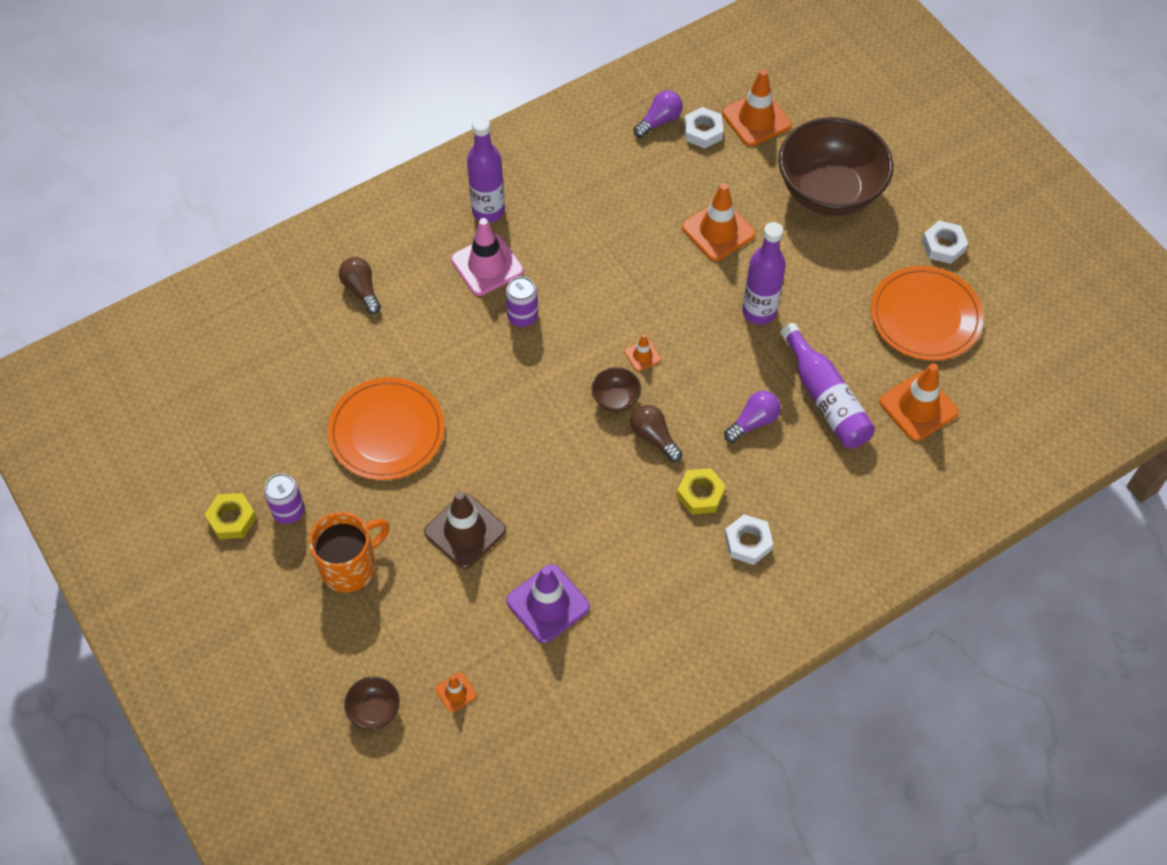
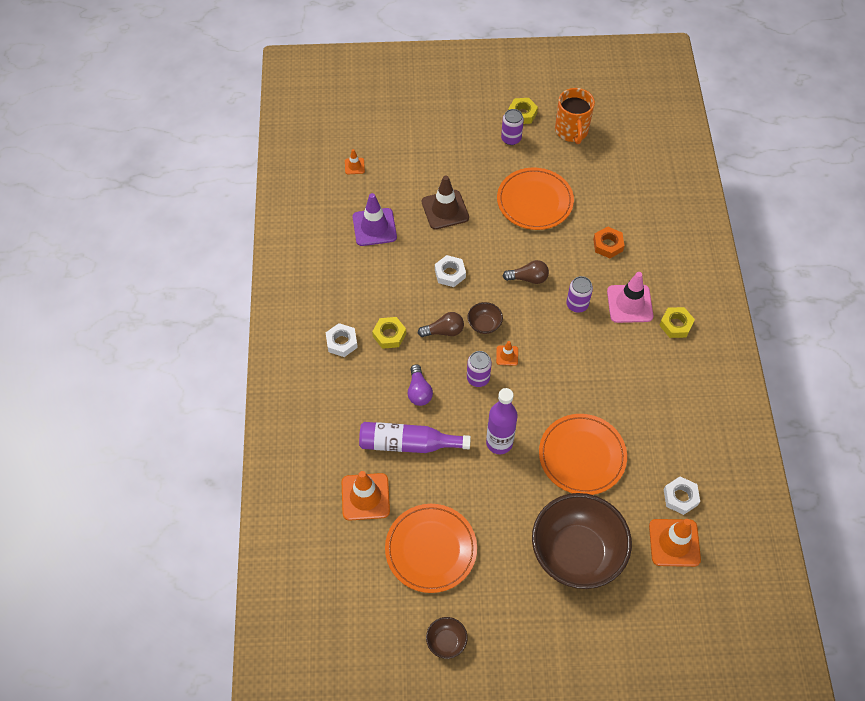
camera: 120 degrees right, 0 degrees up
orange mug [309,512,390,593] -> orange mug moved to [555,88,595,144]
brown light bulb [339,257,381,314] -> brown light bulb moved to [503,260,549,284]
brown bowl [344,676,400,730] -> brown bowl moved to [426,617,468,659]
purple bottle [467,117,505,223] -> yellow nut [659,307,695,338]
purple light bulb [634,90,683,138] -> none
orange traffic cone [682,183,755,261] -> orange plate [539,414,627,495]
white nut [922,220,968,264] -> white nut moved to [435,255,466,287]
none -> purple can [467,351,492,387]
none -> orange nut [593,226,624,258]

